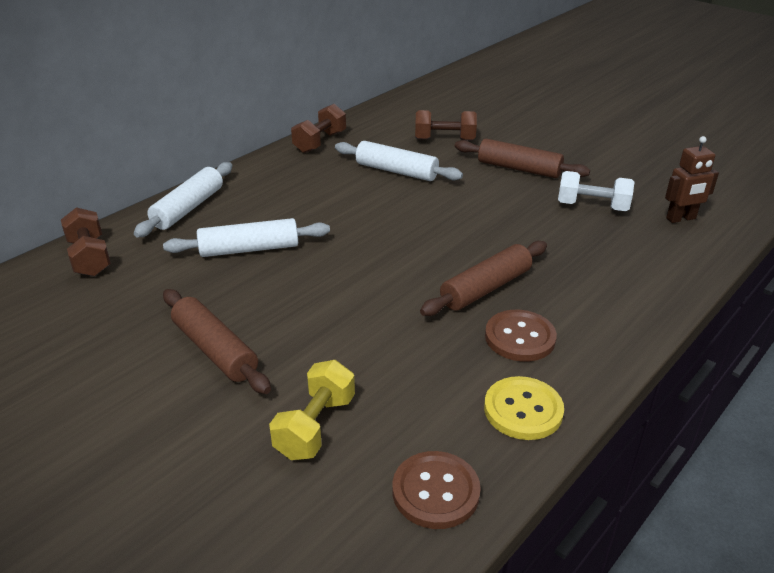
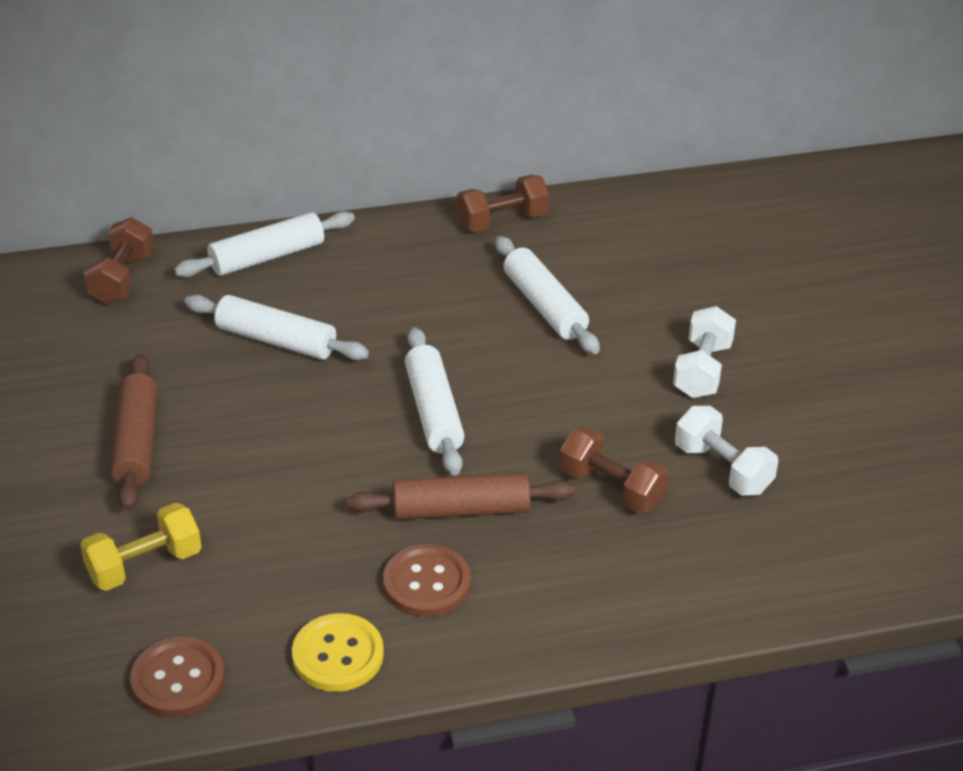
camera: 35 degrees right, 5 degrees up
brown dumbbell [415,110,477,141] -> brown dumbbell moved to [559,427,669,513]
brown rolling pin [455,139,590,178] -> white dumbbell [673,306,736,398]
brown robot [665,136,719,223] -> none
none -> white rolling pin [405,327,465,475]

